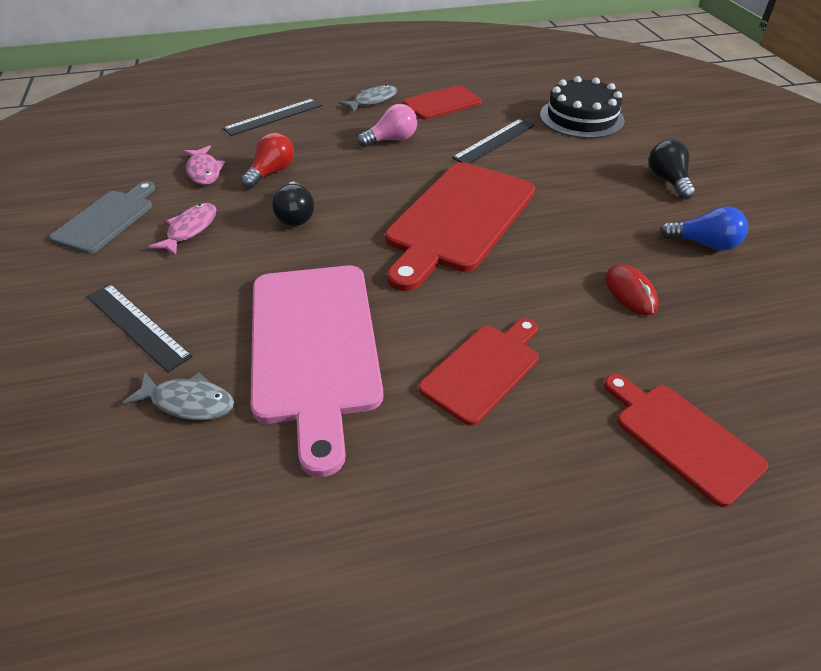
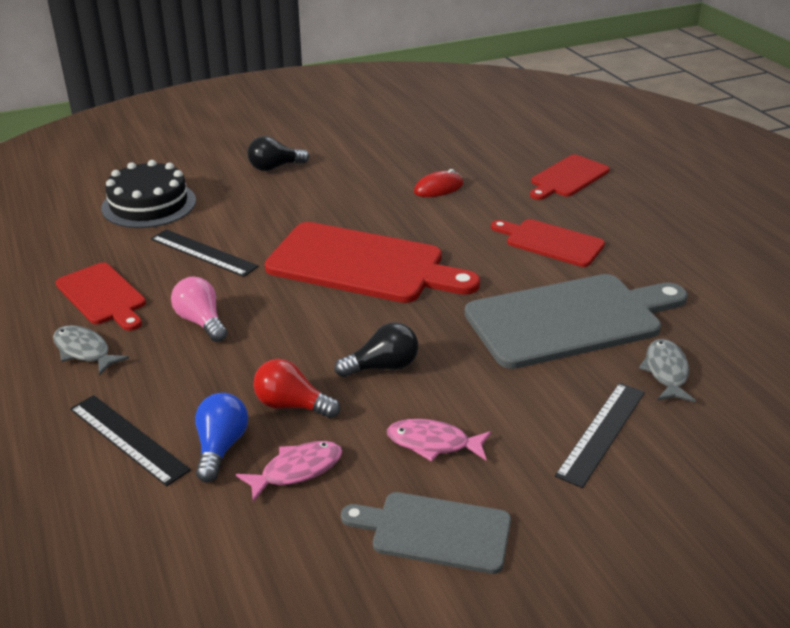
camera: 100 degrees left, 10 degrees down
pink cutting board [251,265,383,477] -> grey cutting board [464,274,688,369]
blue light bulb [660,207,748,251] -> blue light bulb moved to [195,393,248,482]

